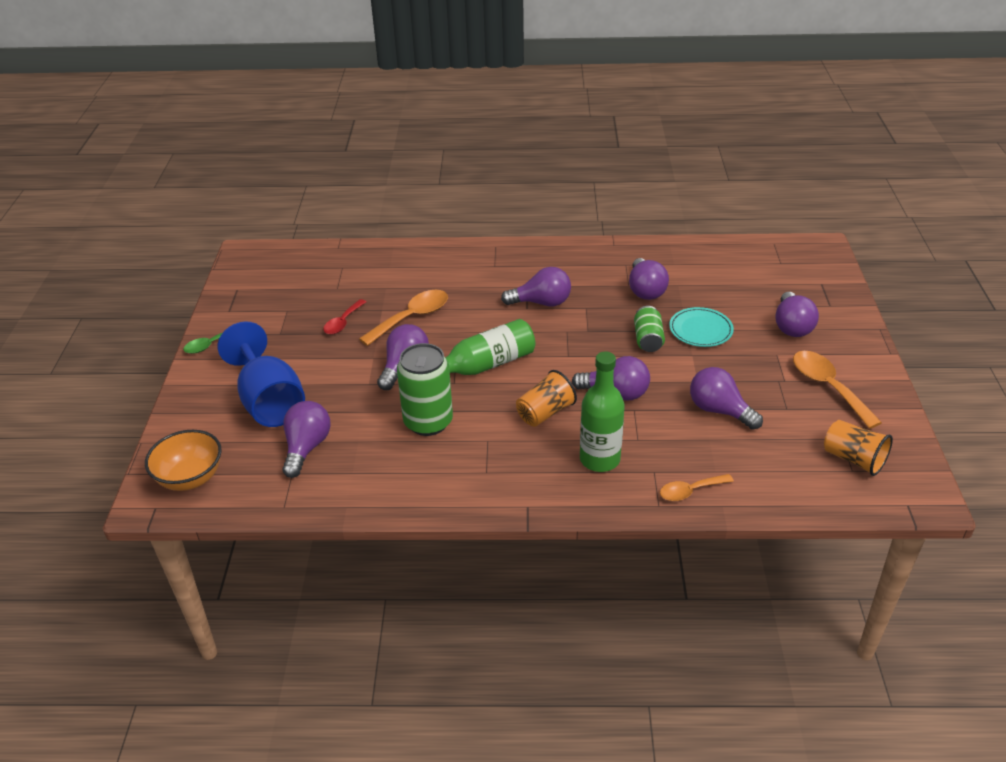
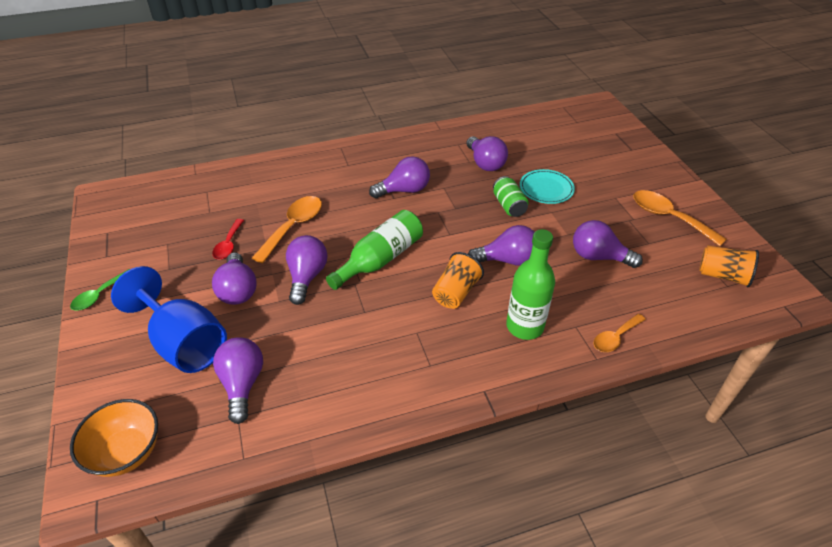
camera: 20 degrees left, 5 degrees up
green can [397,343,453,436] -> none
purple light bulb [775,292,819,337] -> purple light bulb moved to [212,253,257,305]

